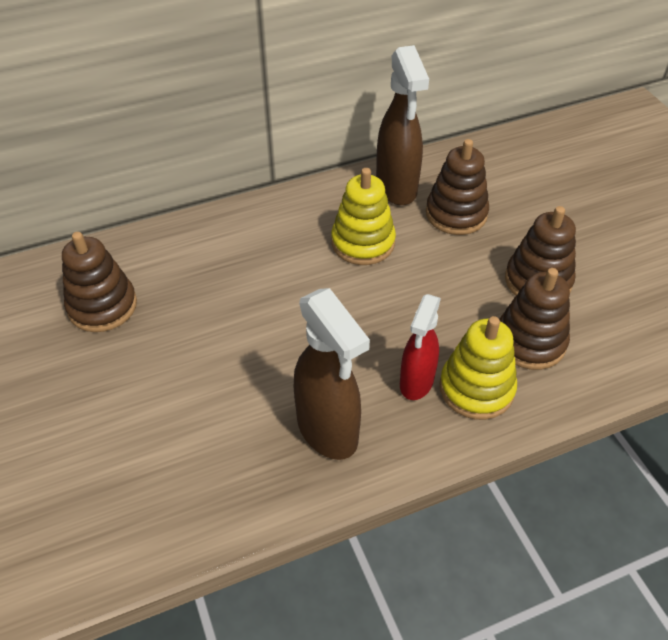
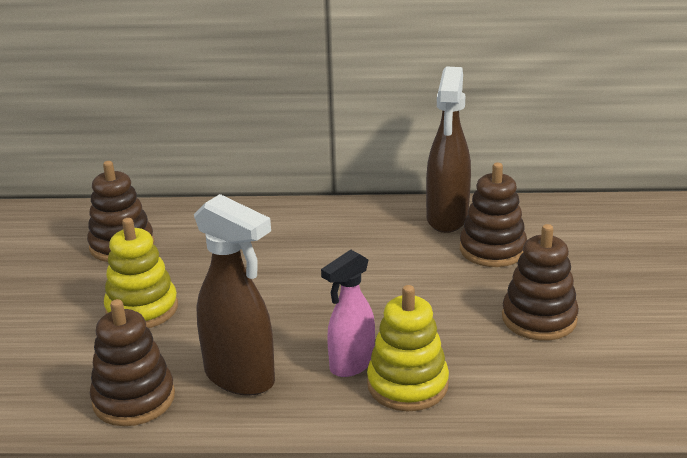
camera: 25 degrees right, 20 degrees down
brown spray bottle [294,288,370,460] -> brown spray bottle turned 45 degrees counterclockwise [194,194,275,396]
yellow stacking toy [331,168,396,265] -> yellow stacking toy moved to [104,218,178,328]
red spray bottle [400,294,441,400] -> pink spray bottle [321,250,375,377]
brown stacking toy [499,268,570,370] -> brown stacking toy moved to [90,299,175,426]

